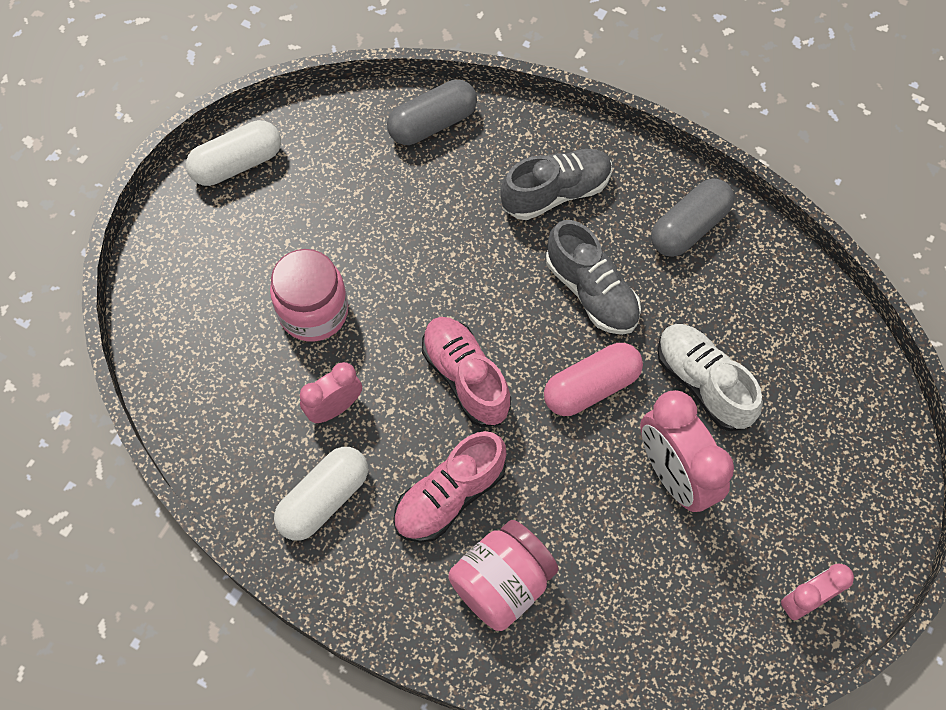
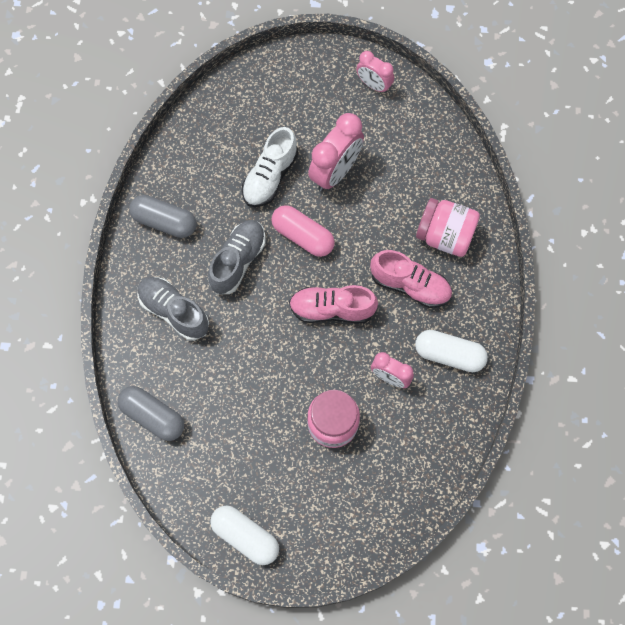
camera: 115 degrees left, 5 degrees up
pink shoe [422,317,511,427] -> pink shoe turned 60 degrees clockwise [289,285,378,323]

